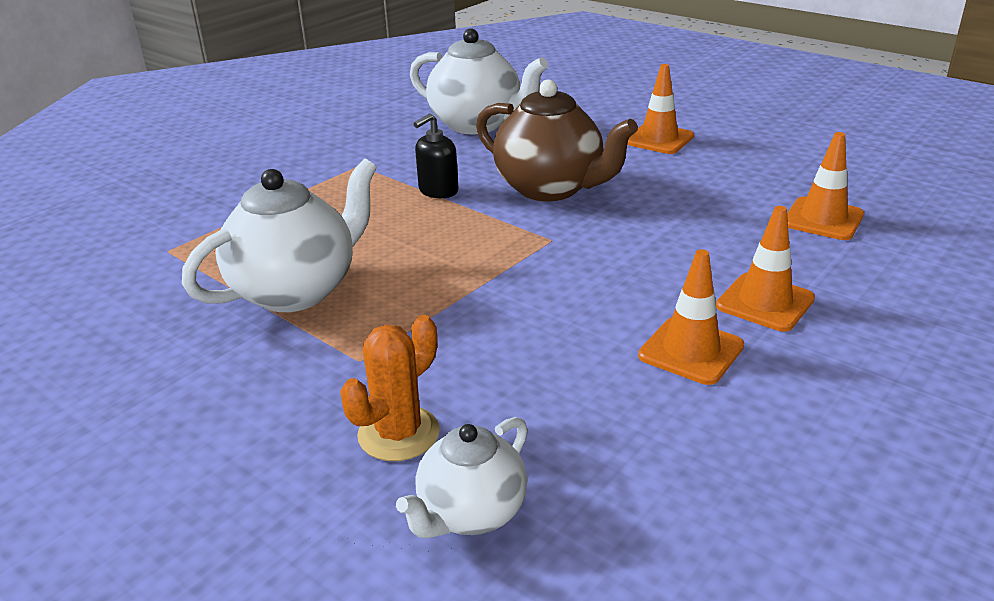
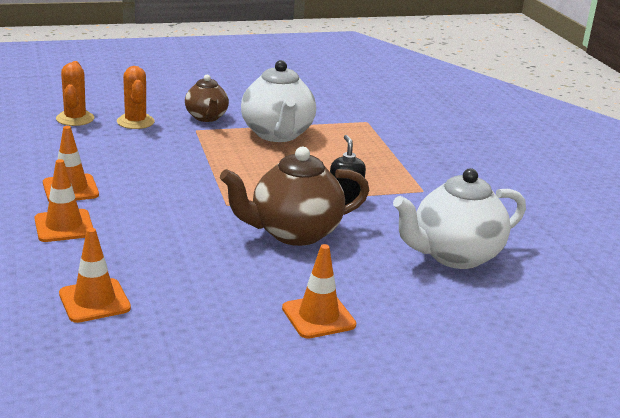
camera: 120 degrees right, 5 degrees down
white teapot [396,417,528,538] -> orange cactus [56,61,94,126]
none -> brown teapot [185,74,229,122]

